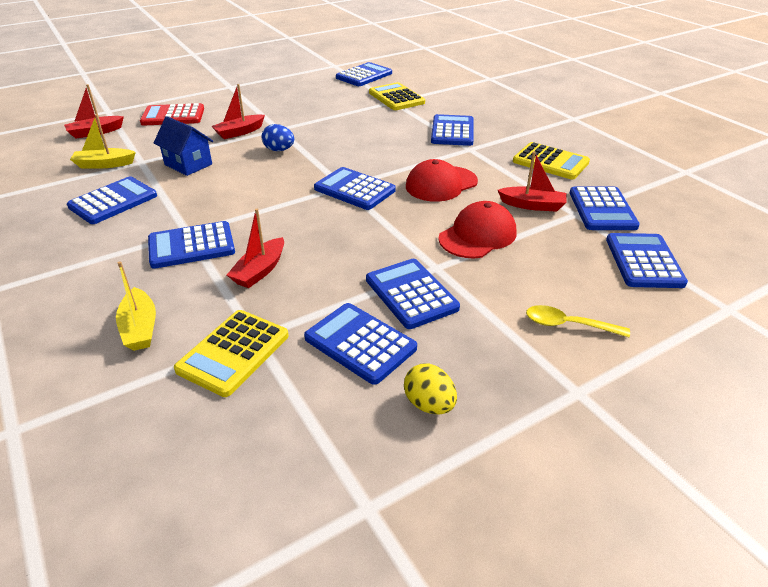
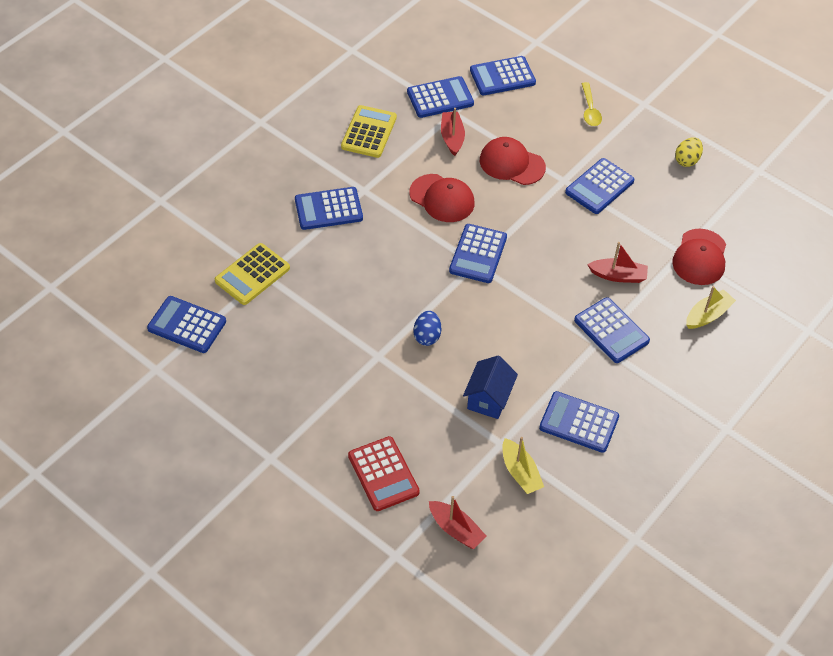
camera: 110 degrees left, 15 degrees up
yellow calculator [174,310,289,397] -> red cap [672,229,726,285]
red boat [212,84,265,139] -> none
blue calculator [304,303,417,385] -> none

